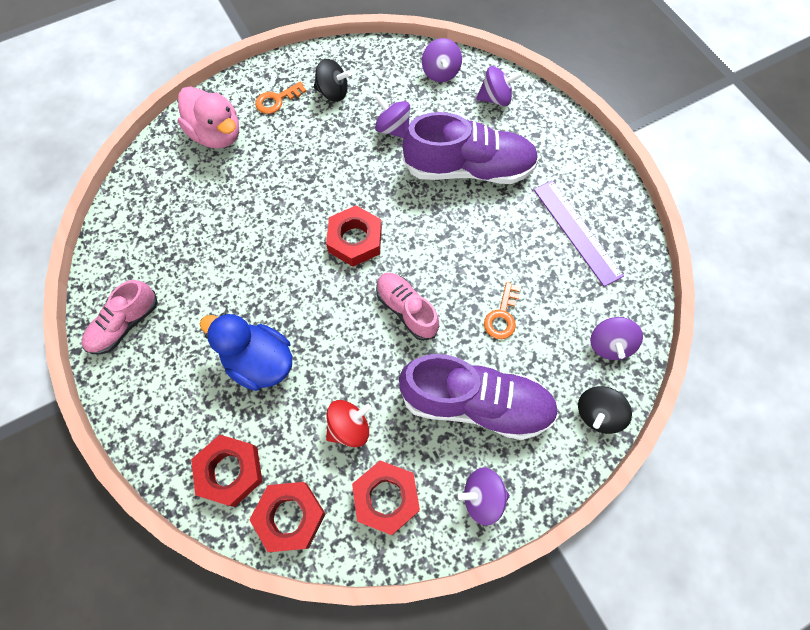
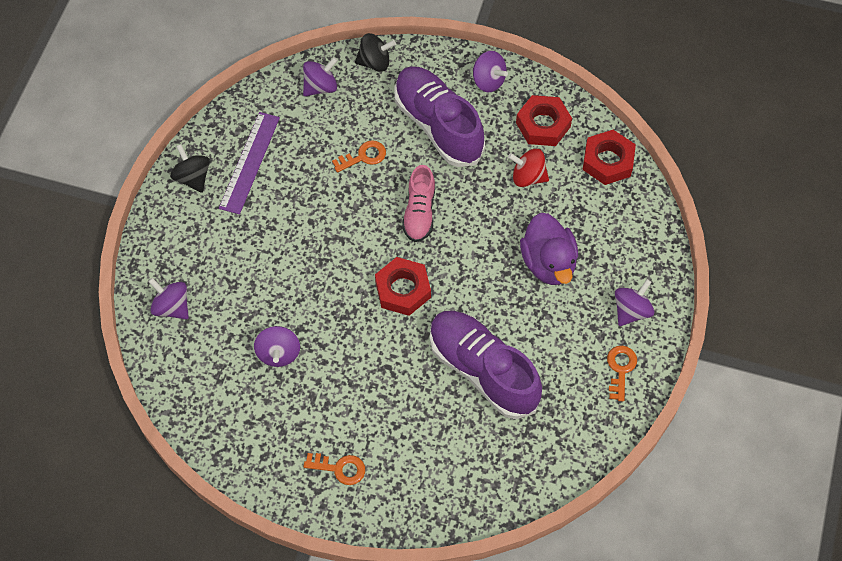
camera: 135 degrees left, 5 degrees down
pink shoe [82,280,158,354] -> orange key [607,346,637,401]
pink duck [178,86,239,148] -> none
red nut [191,435,262,507] -> none
blue duck [200,313,292,391] -> purple duck [520,213,578,285]
black spinning top [314,59,351,102] -> black spinning top moved to [170,144,210,193]
purple shoe [402,112,539,184] -> purple shoe moved to [430,310,542,419]
purple spinning top [422,38,462,82] -> purple spinning top moved to [615,279,654,326]

